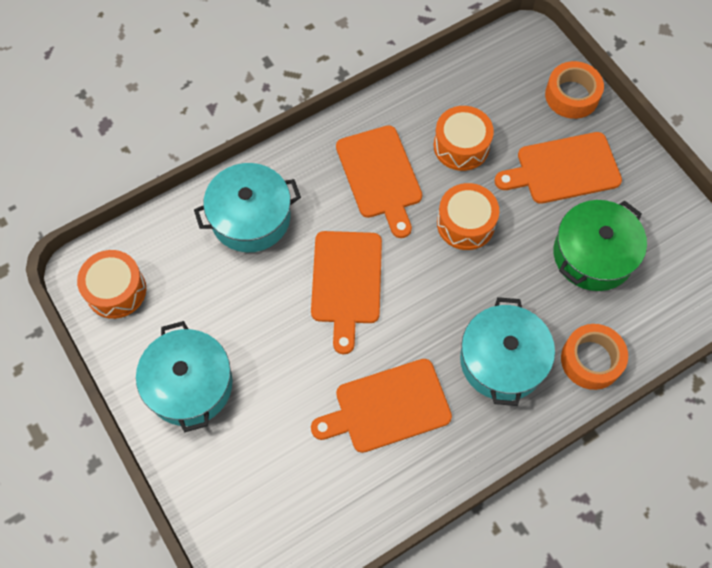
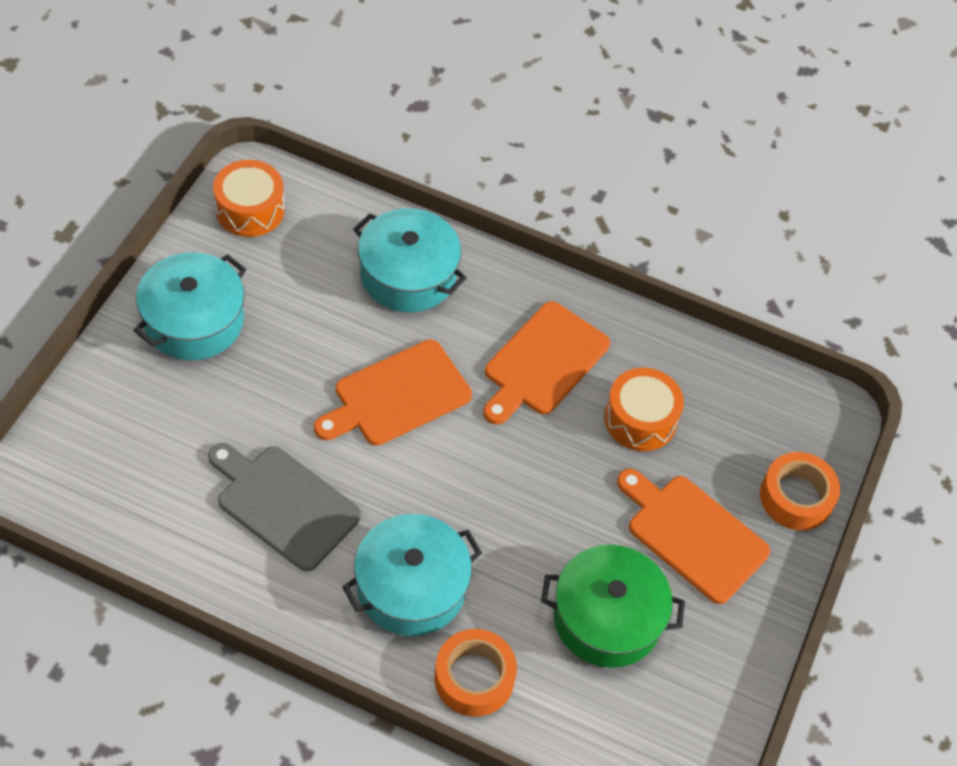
camera: 50 degrees right, 10 degrees down
orange cutting board [311,359,452,453] -> grey cutting board [208,443,361,571]
orange drum [437,183,499,250] -> none

